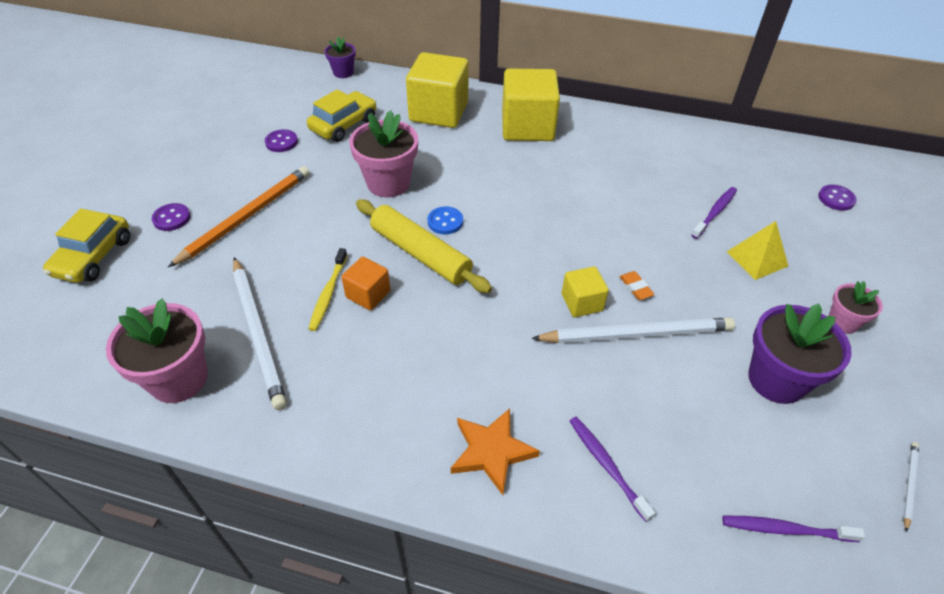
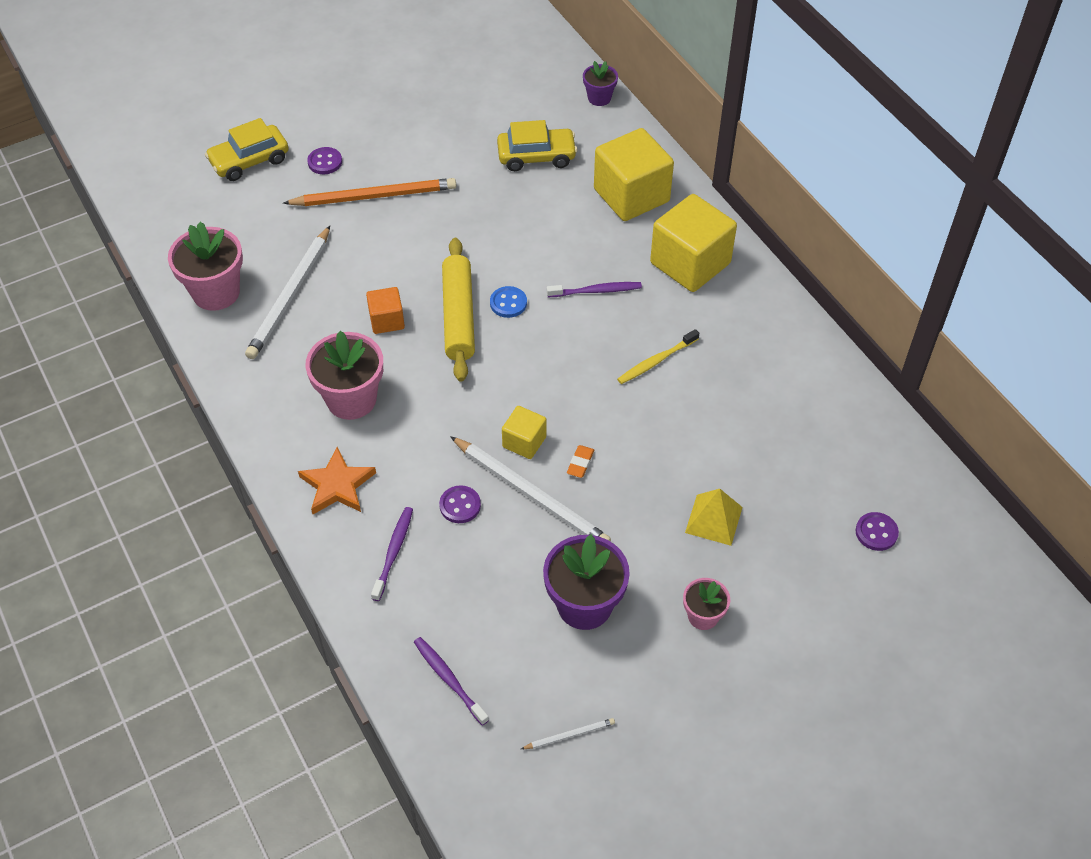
camera: 45 degrees right, 5 degrees up
purple button [265,129,298,152] -> purple button moved to [439,485,481,523]
yellow toothbrush [308,248,348,331] -> yellow toothbrush moved to [617,329,699,384]
pink flower pot [349,110,418,197] -> pink flower pot moved to [306,331,383,420]
purple toothbrush [692,187,737,239] -> purple toothbrush moved to [547,282,642,297]

